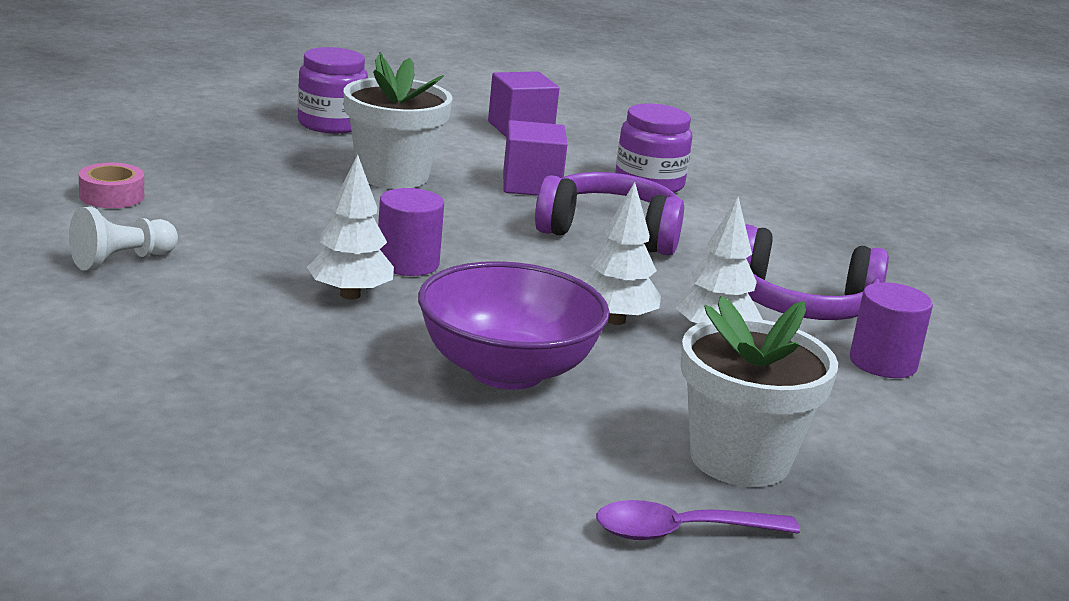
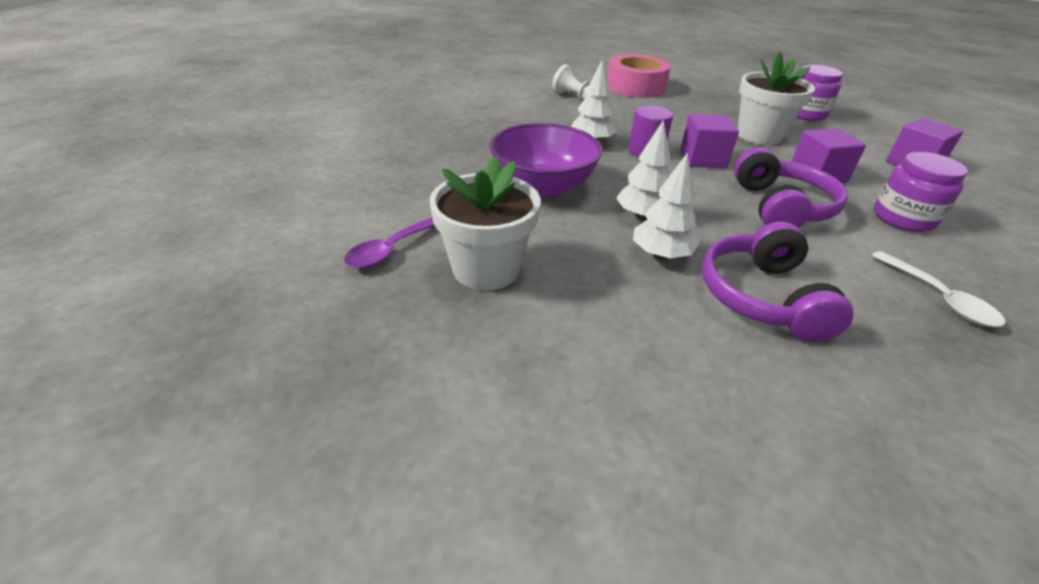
camera: 80 degrees right, 15 degrees up
pink tape [79,163,144,208] -> pink tape [607,54,670,98], size x2.01
purple spoon [596,500,800,540] -> purple spoon turned 120 degrees counterclockwise [344,217,435,269]
purple cylinder [850,282,933,378] -> none
none -> purple cube [680,114,739,168]
none -> white spoon [871,251,1005,327]

